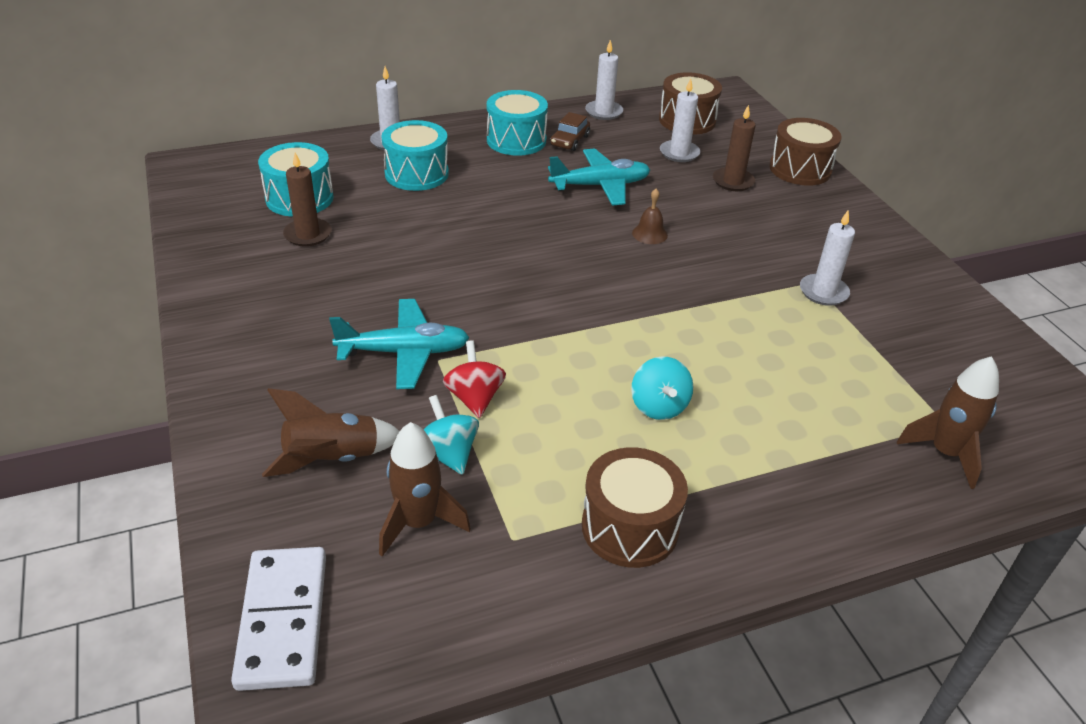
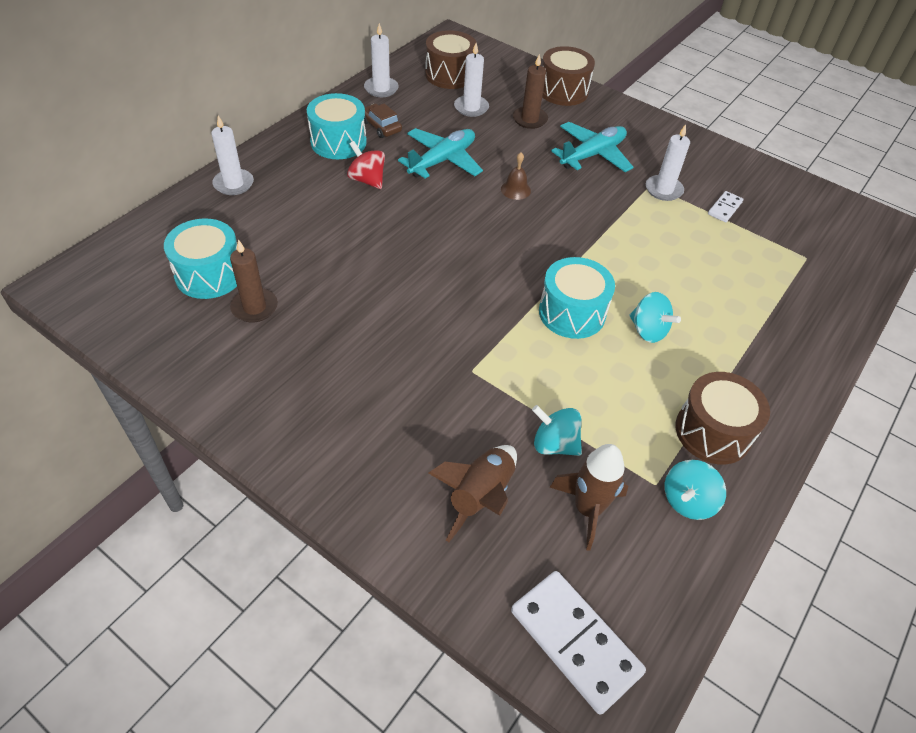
camera: 35 degrees left, 10 degrees up
turquoise plane [329,299,470,389] -> turquoise plane moved to [551,122,633,172]
turquoise drum [381,120,449,191] -> turquoise drum moved to [539,257,615,339]
red spinning top [443,341,506,418] -> red spinning top moved to [347,141,385,189]
brown car [550,112,590,151] -> brown car turned 150 degrees clockwise [364,103,402,138]
brown rocket [897,356,999,489] -> none
none -> turquoise spinning top [665,460,726,520]
none -> white domino [708,191,743,222]

